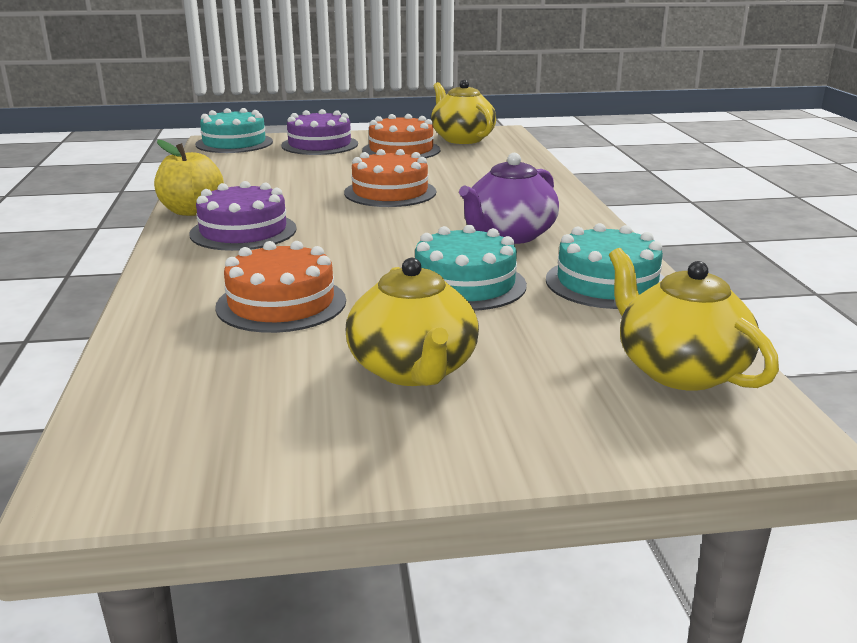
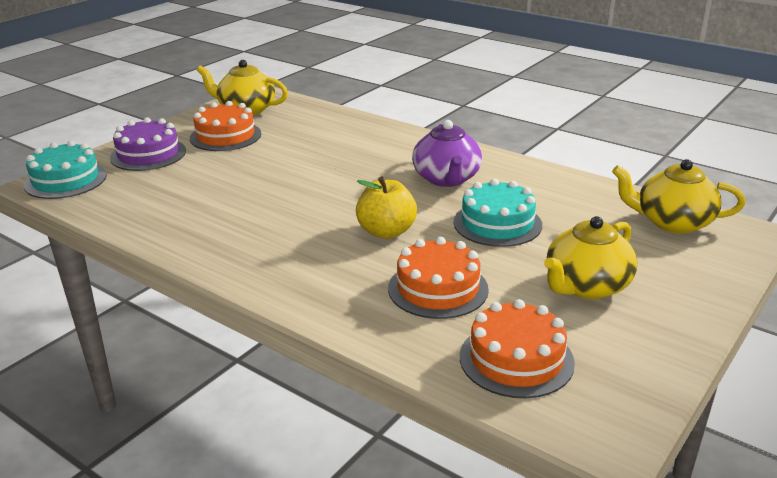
camera: 45 degrees left, 5 degrees up
yellow apple [154,140,224,216] -> yellow apple moved to [356,176,417,239]
purple cake [189,181,297,251] -> none
orange cake [344,149,436,207] -> orange cake moved to [460,299,575,398]
yellow teapot [346,258,479,386] -> yellow teapot turned 105 degrees clockwise [544,216,637,299]
turquoise cake [546,223,664,309] -> none

